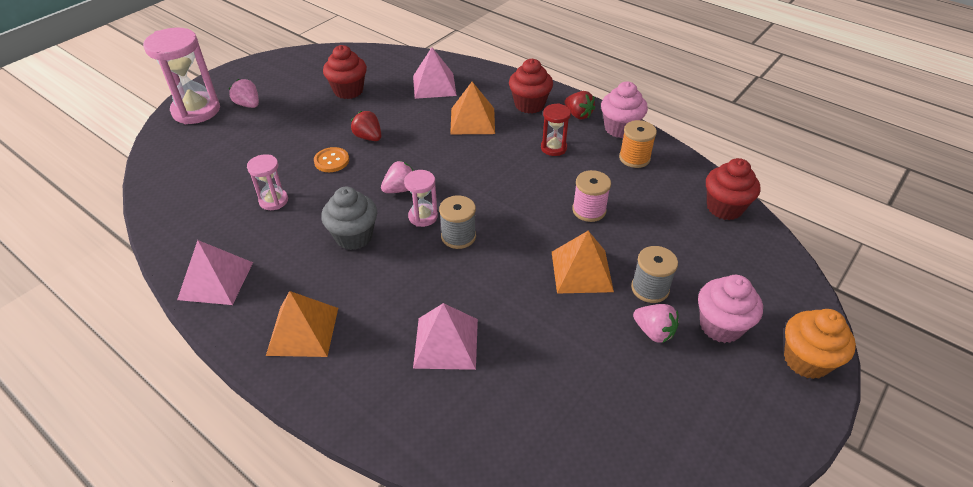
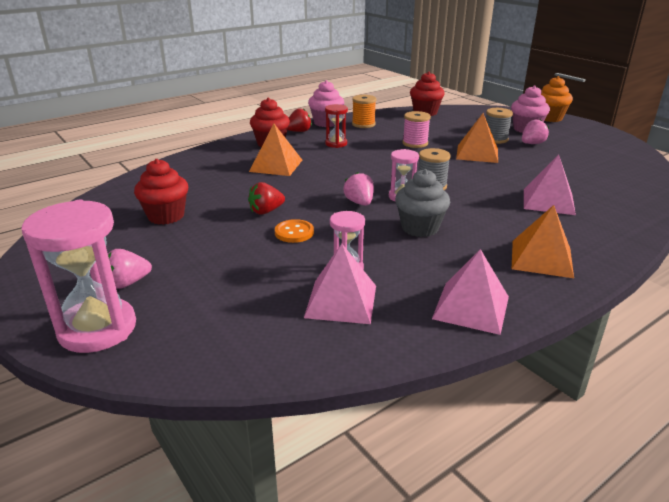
camera: 75 degrees left, 15 degrees down
pink pyramid [413,47,457,99] -> pink pyramid moved to [304,244,376,324]

